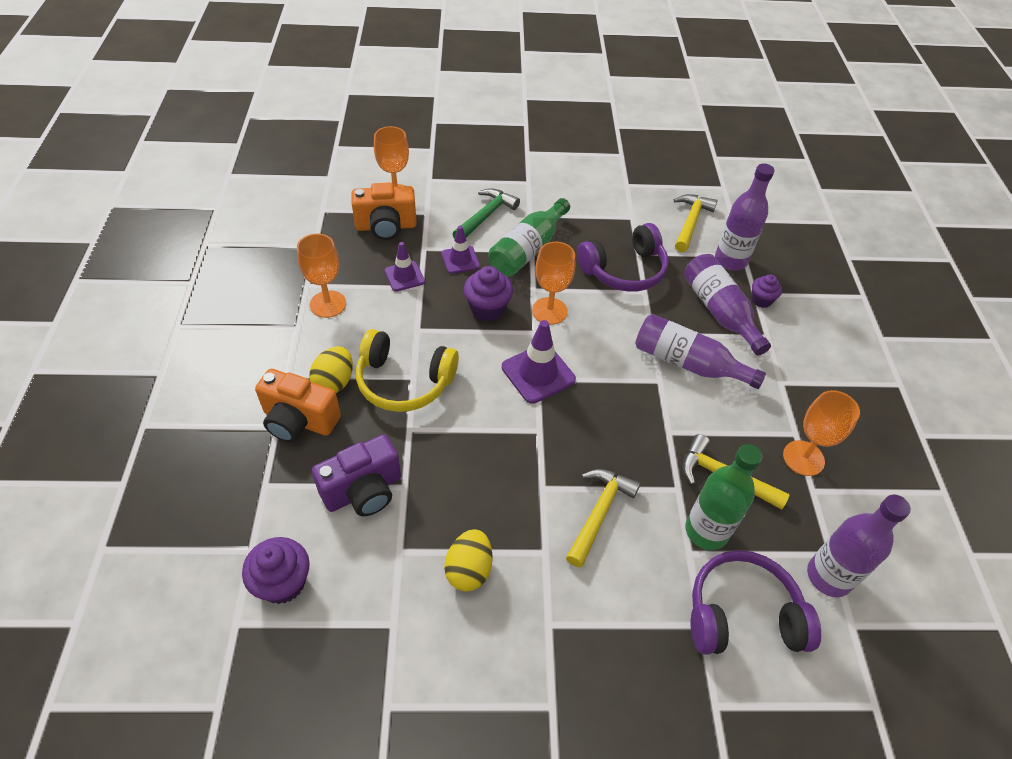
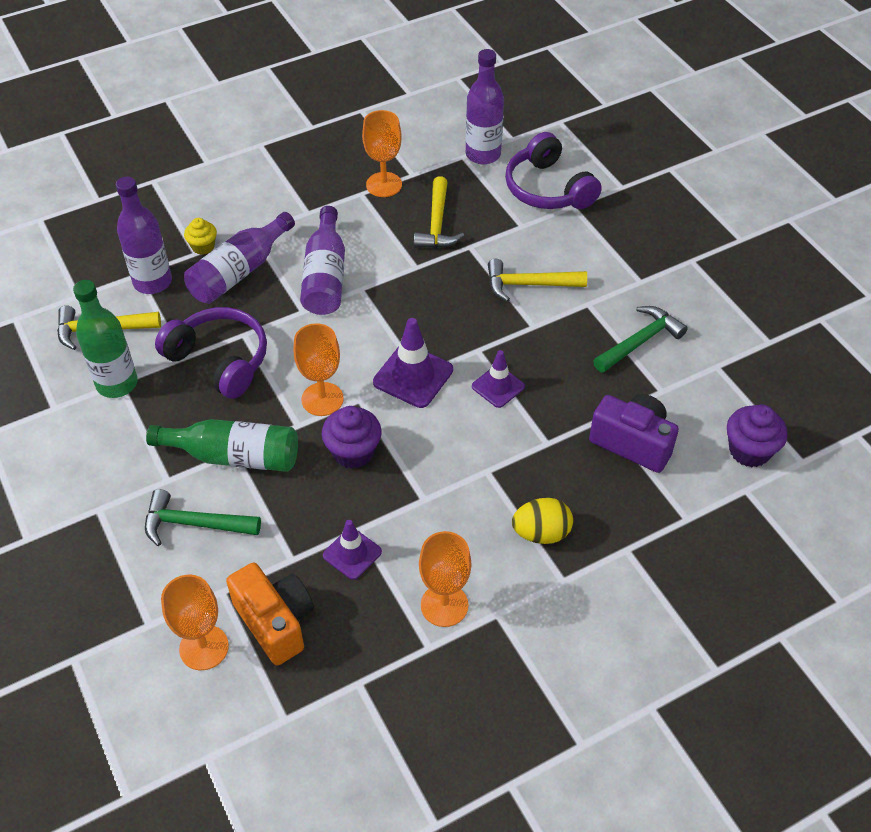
camera: 115 degrees left, 0 degrees up
orange camera [255,369,341,443] -> none
yellow headphones [356,329,459,412] -> none
purple traffic cone [441,226,480,274] -> purple traffic cone moved to [472,350,525,408]
yellow egg [444,529,493,591] -> green hammer [593,306,688,373]
green bottle [685,444,762,550] -> green bottle moved to [73,280,138,398]
purple cupcake [751,274,782,308] -> yellow cupcake [184,218,217,255]

